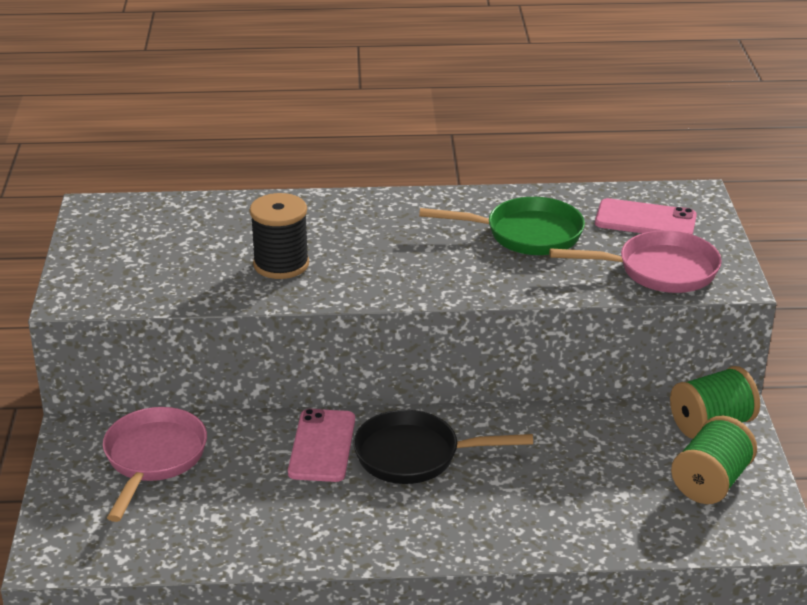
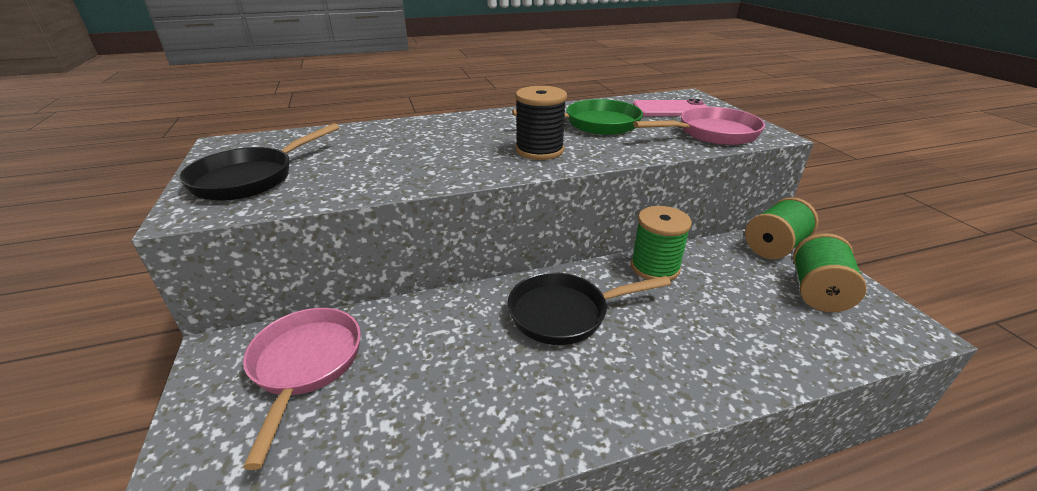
camera: 15 degrees left, 0 degrees up
black spool [250,193,309,279] -> black spool moved to [516,86,567,160]
pink phone [288,409,355,482] -> none
none -> black pan [179,123,340,201]
none -> green spool [631,206,692,281]

